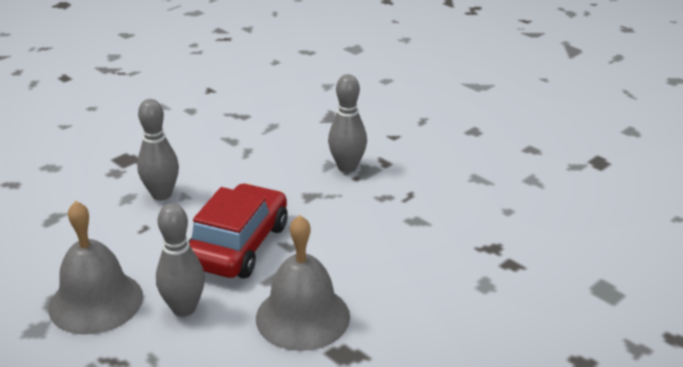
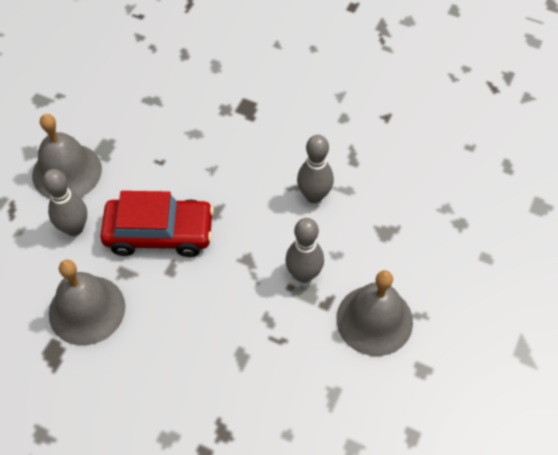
camera: 70 degrees right, 25 degrees up
grey bowling pin [137,99,179,200] -> grey bowling pin moved to [297,135,334,203]
none -> grey bell [336,270,413,356]

